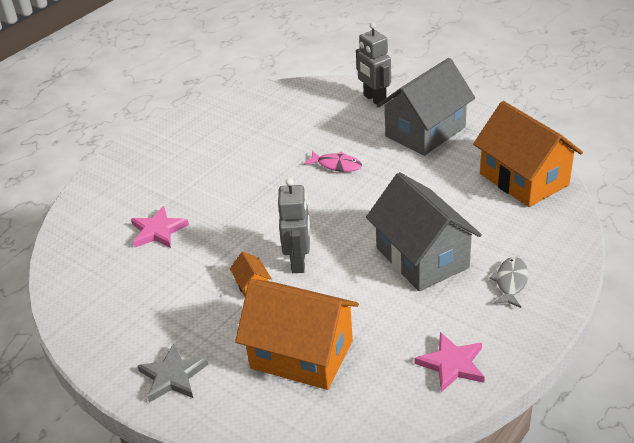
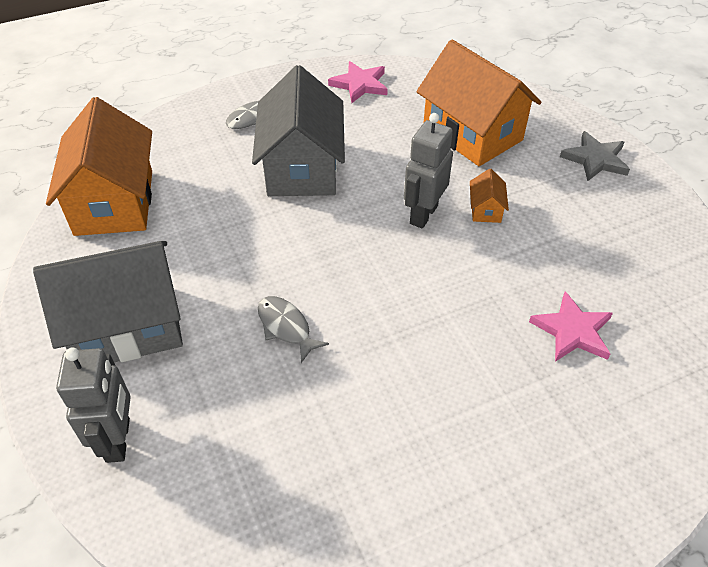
camera: 155 degrees left, 10 degrees up
pink fish [304,151,362,172] -> grey fish [258,296,329,363]

